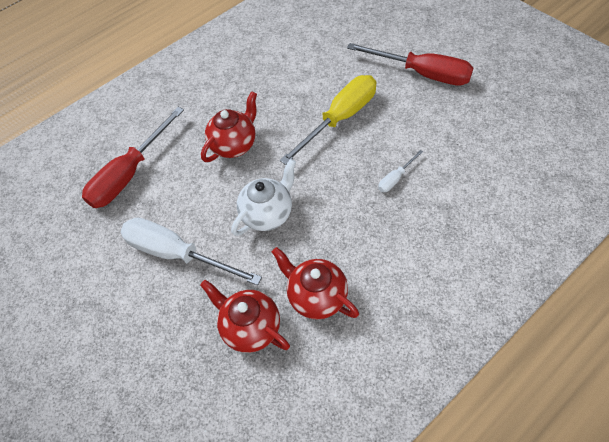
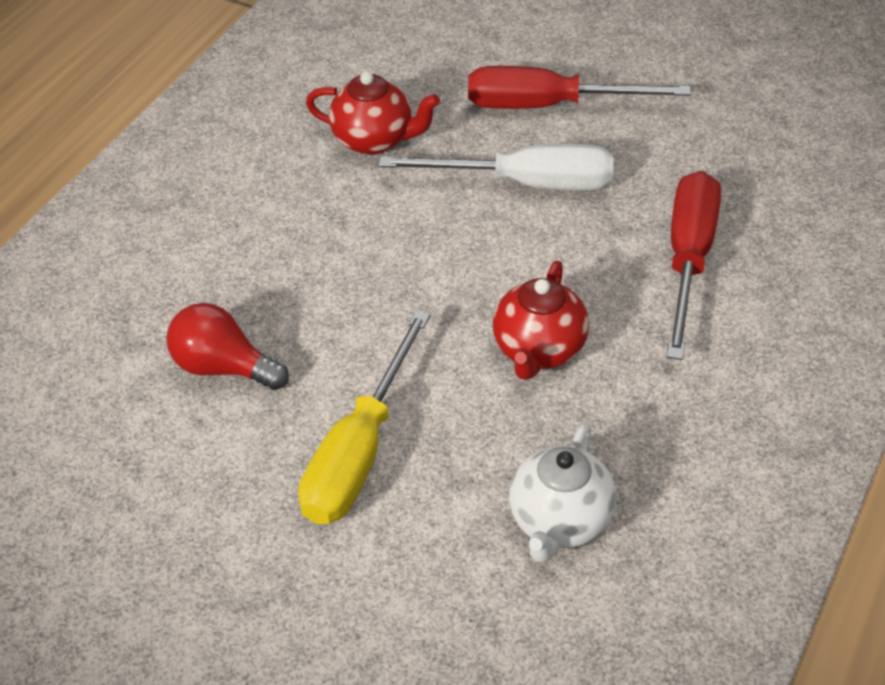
camera: 155 degrees right, 10 degrees down
white teapot [231,159,296,236] -> white teapot moved to [509,422,616,563]
red teapot [272,247,359,319] -> none
red screwdriver [347,43,473,86] -> red screwdriver moved to [468,66,691,109]
white screwdriver [378,150,423,192] -> red light bulb [167,303,289,390]

